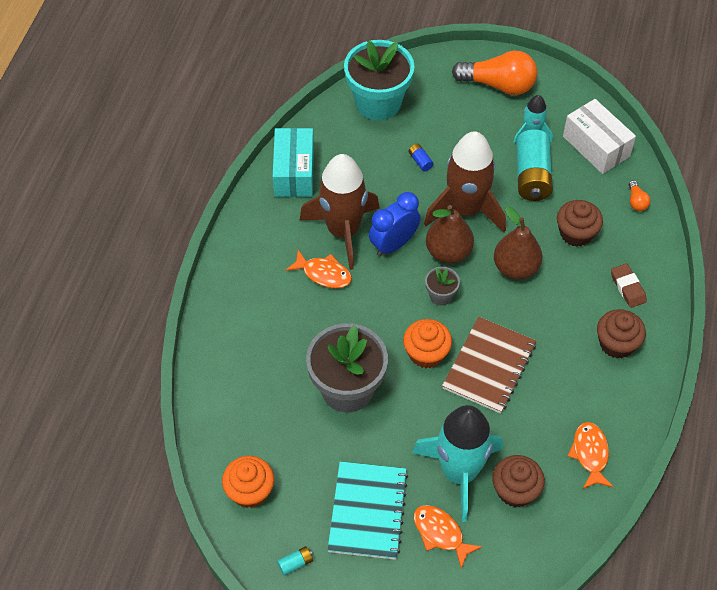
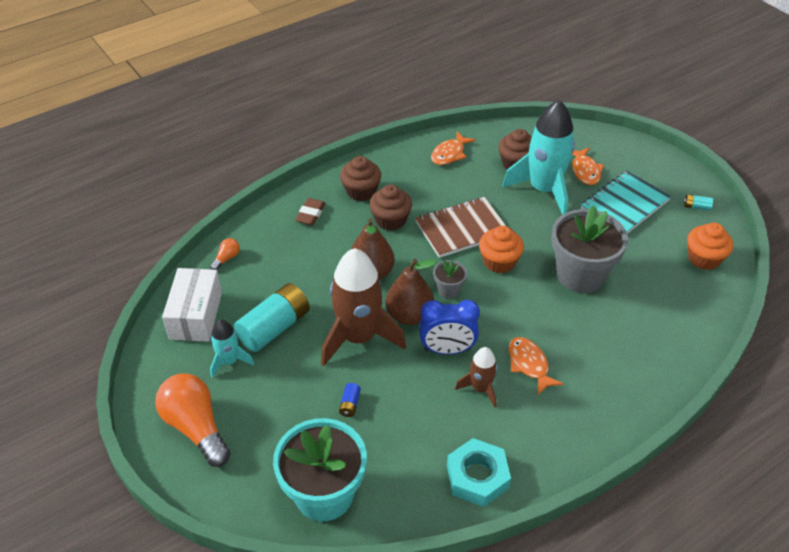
camera: 140 degrees left, 10 degrees down
turquoise box [273,128,314,197] -> turquoise nut [447,438,511,507]
brown rocket [300,154,380,270] -> brown rocket [455,347,497,408], size x0.50
brown cupcake [557,200,603,247] -> brown cupcake moved to [369,184,412,231]

